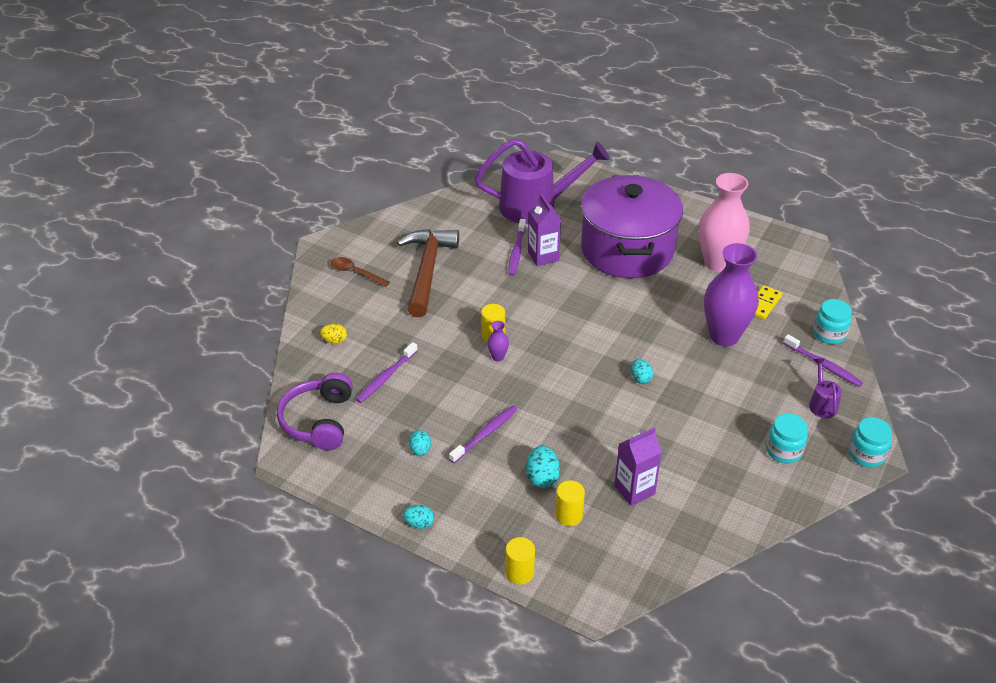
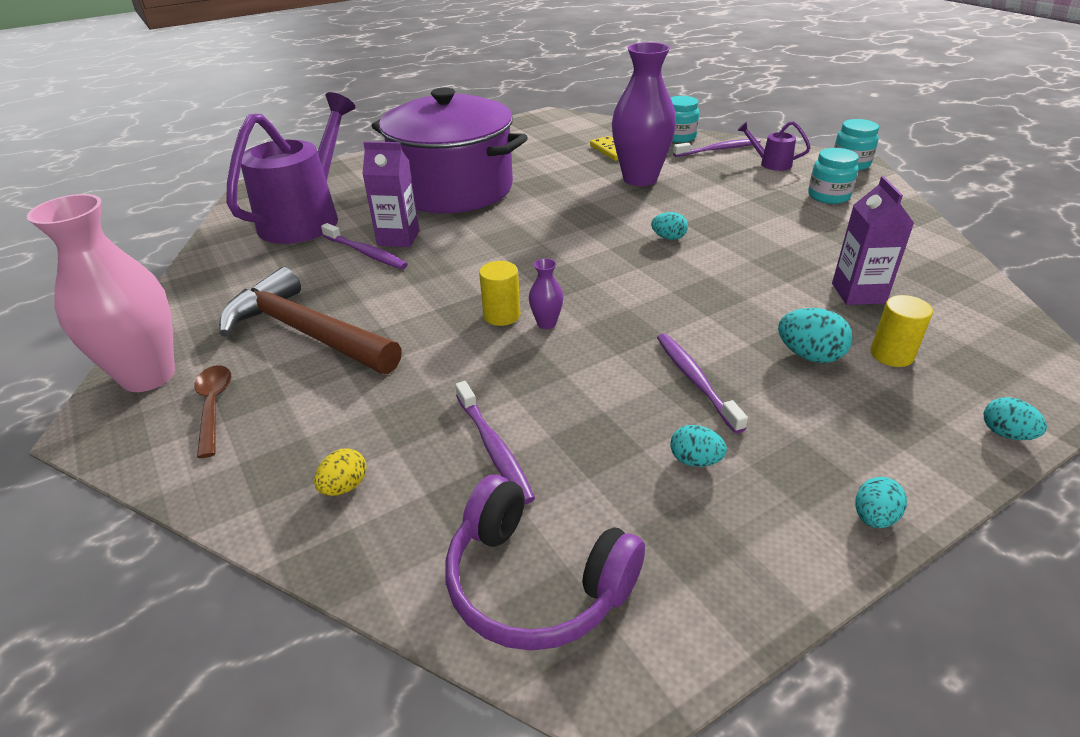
camera: 60 degrees left, 5 degrees down
brown spoon [331,257,390,287] -> brown spoon turned 105 degrees clockwise [194,365,231,458]
yellow cylinder [506,537,535,585] -> turquoise egg [984,397,1047,440]
pink vase [699,173,750,272] -> pink vase moved to [27,194,175,392]

